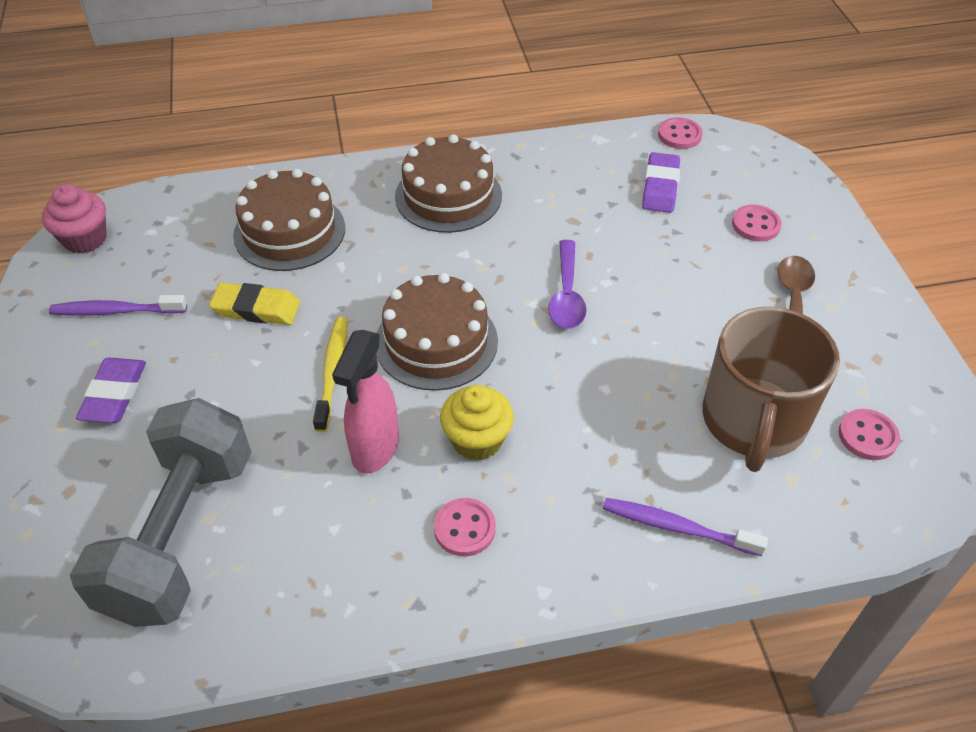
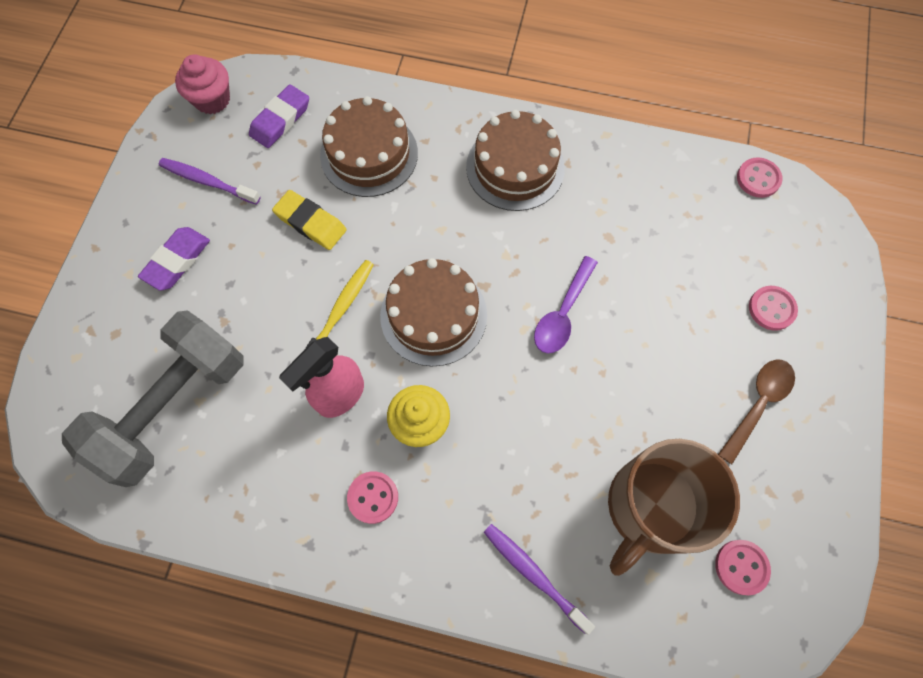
camera: 25 degrees right, 20 degrees up
purple eraser [642,152,680,213] -> purple eraser moved to [249,84,309,148]

